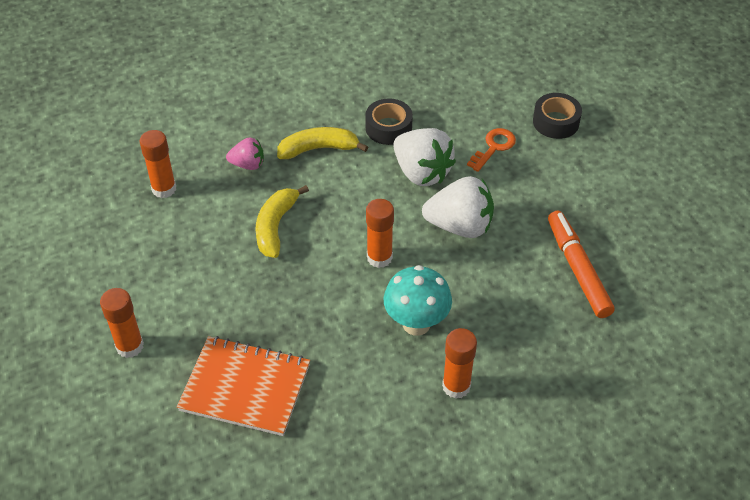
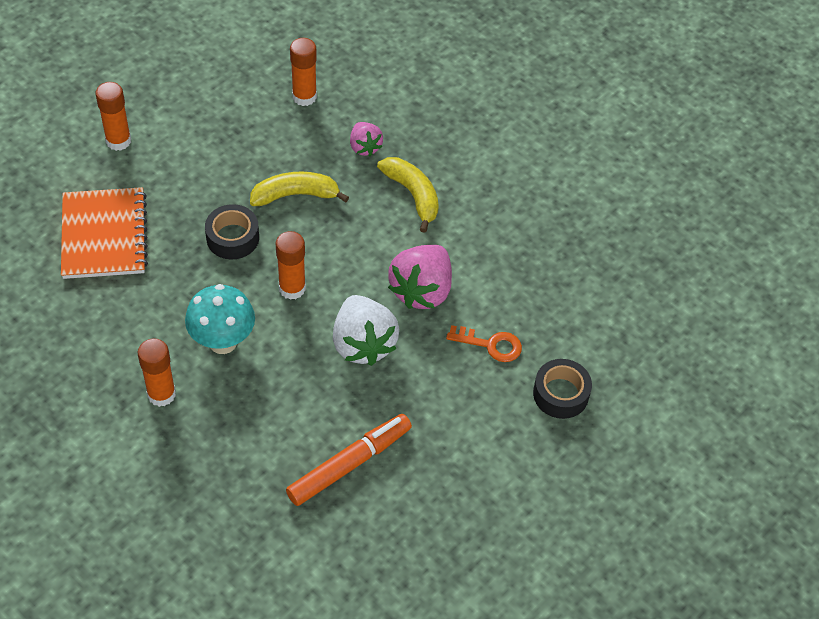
camera: 65 degrees right, 5 degrees up
black tape [365,98,413,145] -> black tape moved to [205,204,259,259]
white strawberry [393,128,456,186] -> pink strawberry [388,245,452,309]

